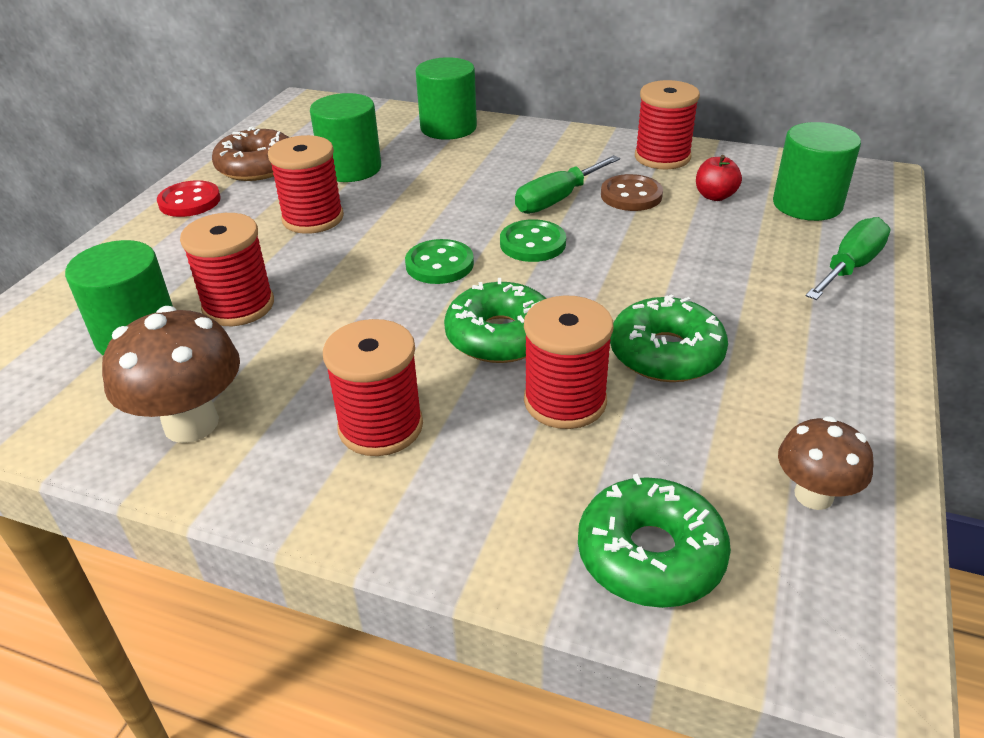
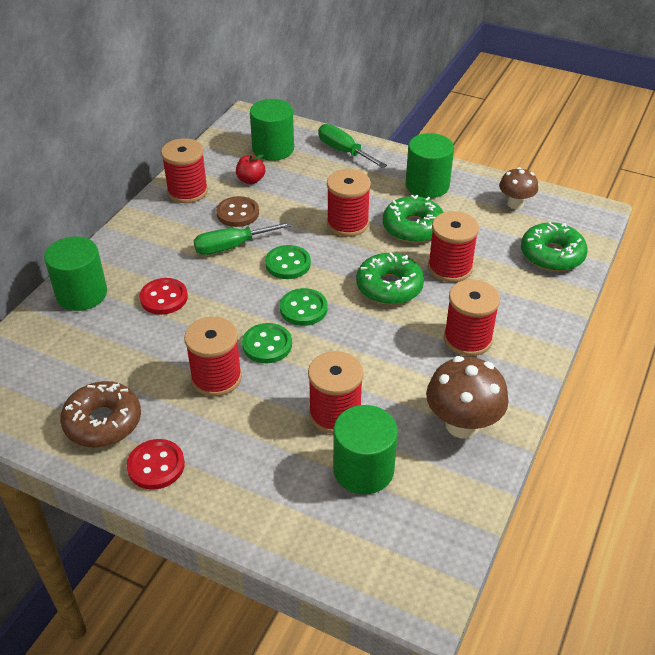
camera: 85 degrees left, 5 degrees up
green cylinder [310,93,381,182] -> green cylinder moved to [406,133,454,198]
green screwdriver [515,155,620,214] -> green screwdriver turned 105 degrees clockwise [193,221,293,255]
none -> red button [139,278,188,315]
none -> green button [242,323,292,363]
none -> red spool [327,169,371,237]

